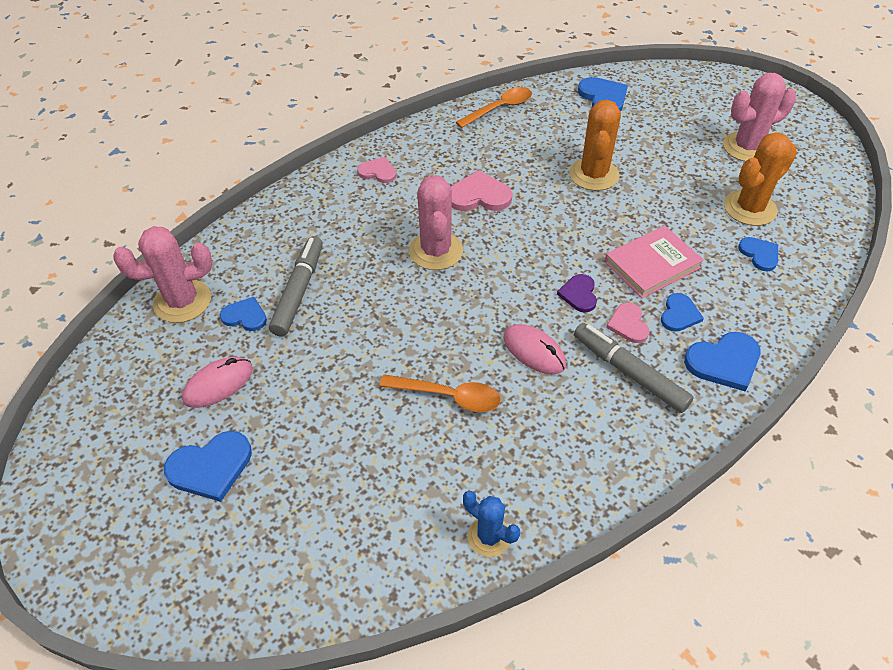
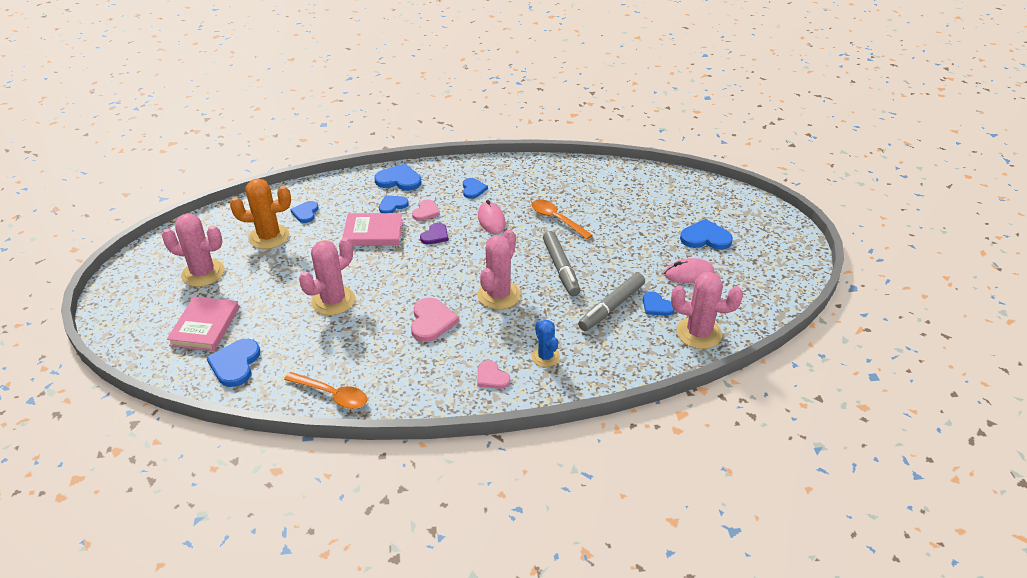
camera: 150 degrees left, 10 degrees down
pink heart [451,170,512,211] -> pink heart turned 120 degrees counterclockwise [411,298,459,342]
orange spoon [456,87,532,128] -> orange spoon turned 150 degrees counterclockwise [284,372,367,409]
blue cactus [463,491,520,557] -> blue cactus moved to [532,320,560,367]
orange cactus [569,100,621,191] -> pink cactus [299,237,355,316]
grey marker [574,323,694,413] -> grey marker moved to [543,231,580,296]
none -> pink book [167,297,239,351]
none -> blue heart [463,178,488,199]

